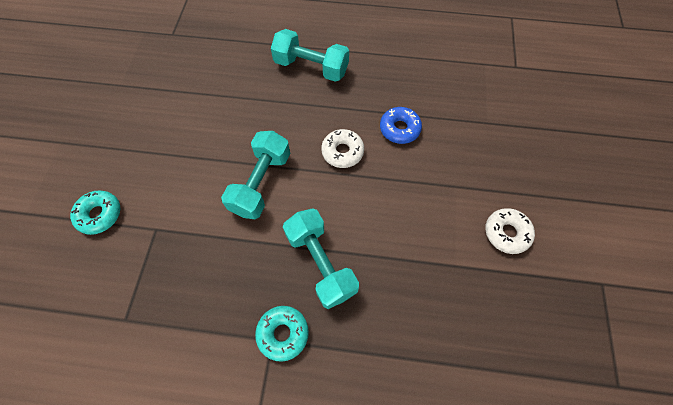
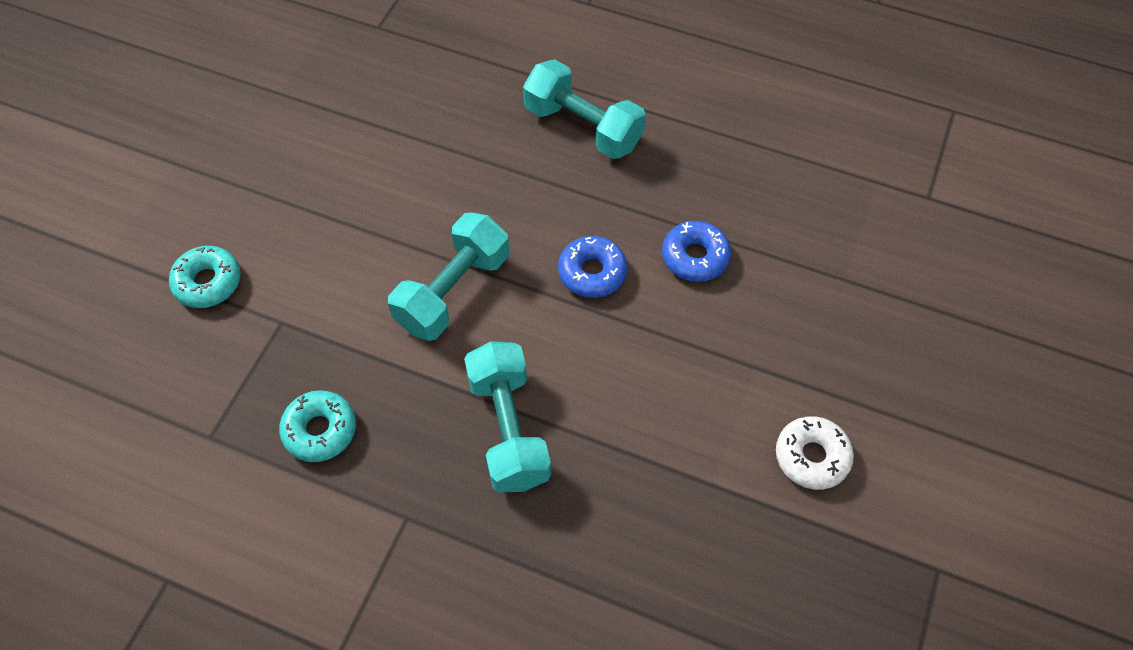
camera: 15 degrees right, 5 degrees down
turquoise donut [255,306,309,362] -> turquoise donut moved to [279,390,356,462]
white donut [321,129,364,168] -> blue donut [558,236,627,298]

